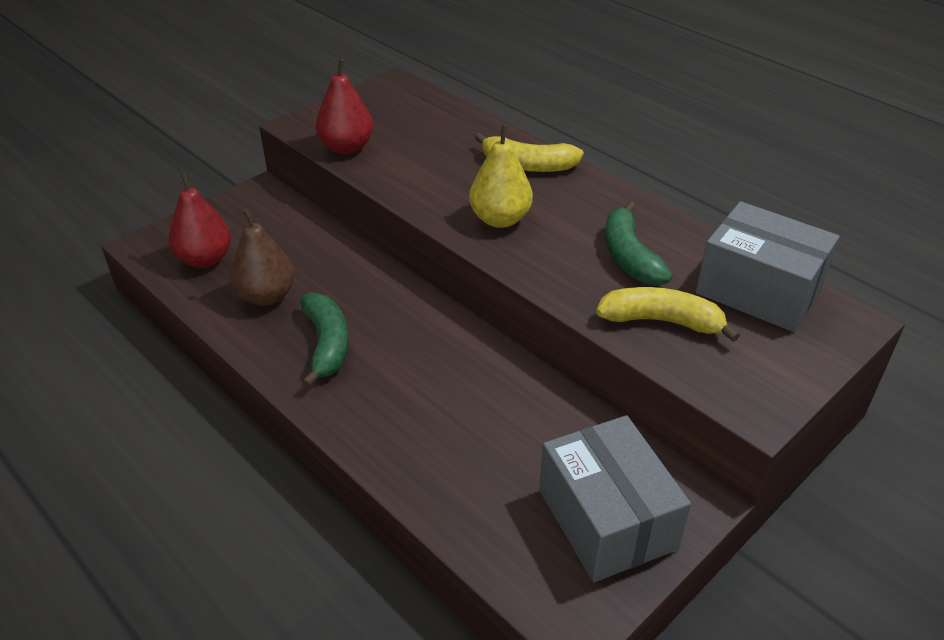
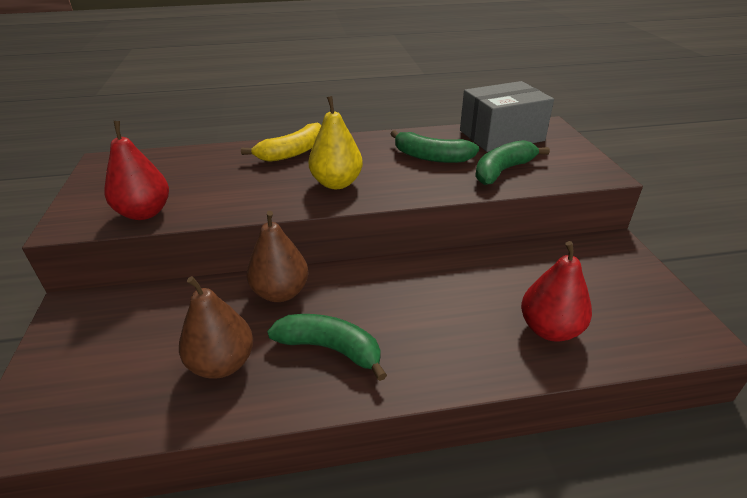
camera: 55 degrees left, 5 degrees down
red pear [169,173,231,268] -> red pear moved to [521,241,592,342]
grey box [539,415,691,582] -> none
yellow banana [596,287,740,342] -> green banana [475,140,550,185]
none -> brown pear [247,211,309,302]

